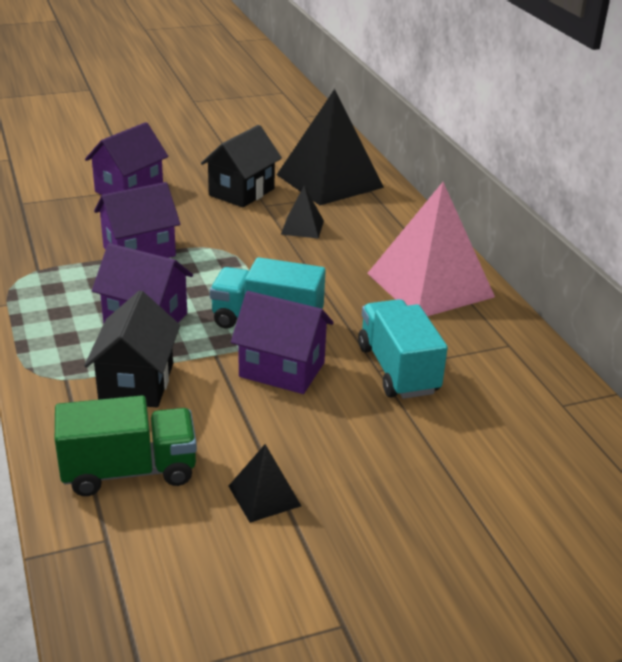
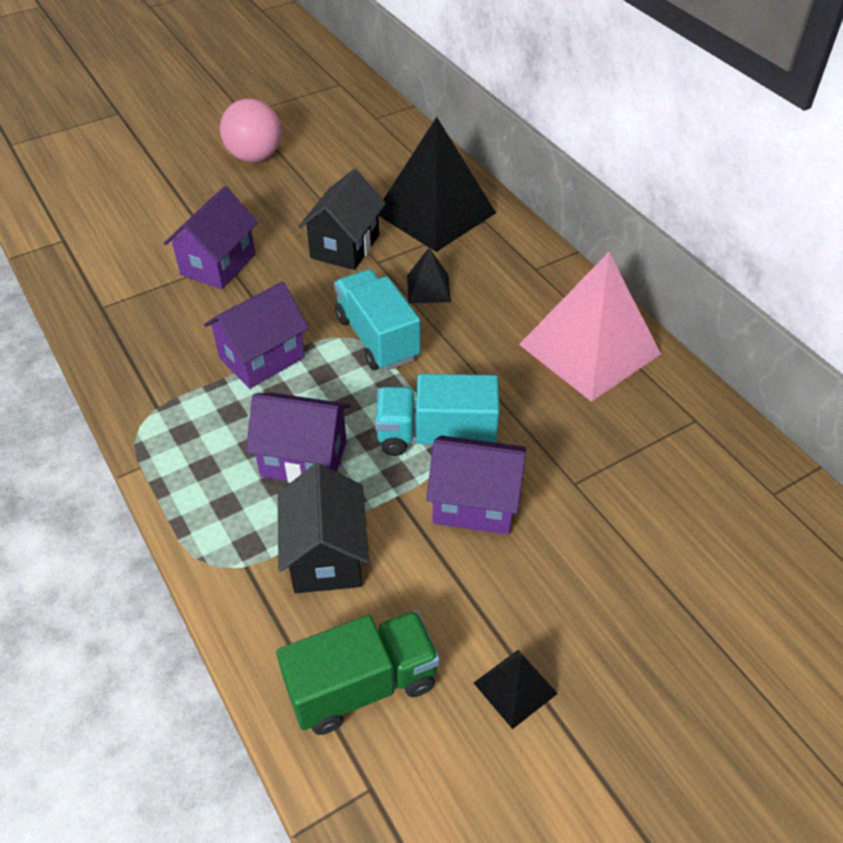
camera: 10 degrees left, 15 degrees up
turquoise truck [358,299,448,399] -> turquoise truck moved to [334,269,420,371]
none -> pink ball [220,99,282,162]

